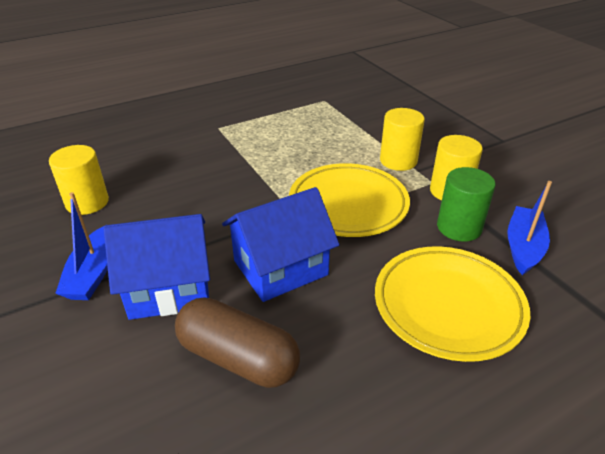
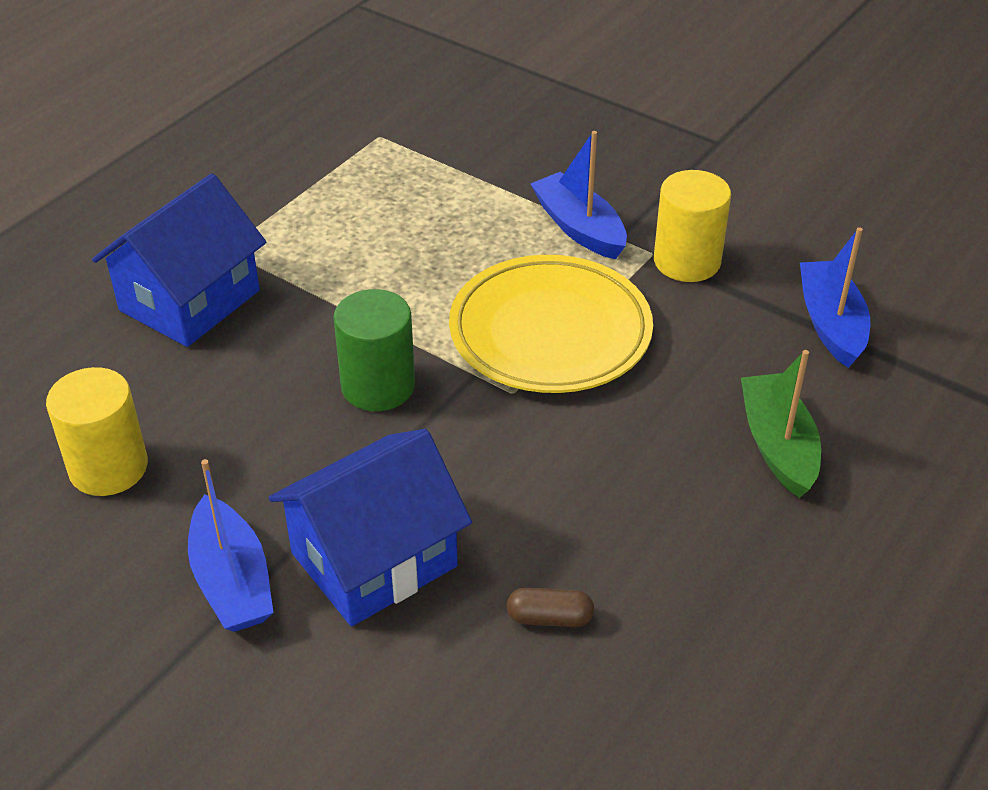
camera: 25 degrees left, 5 degrees up
brown capsule [175,298,300,388] -> brown capsule [507,588,594,627], size x0.43
blue house [222,187,339,302] -> blue house moved to [92,174,266,347]
yellow plate [375,246,531,362] -> green boat [741,350,821,498]
yellow cylinder [380,108,425,171] -> blue boat [531,131,627,259]
green cylinder [437,167,496,242] -> green cylinder moved to [333,289,415,411]

